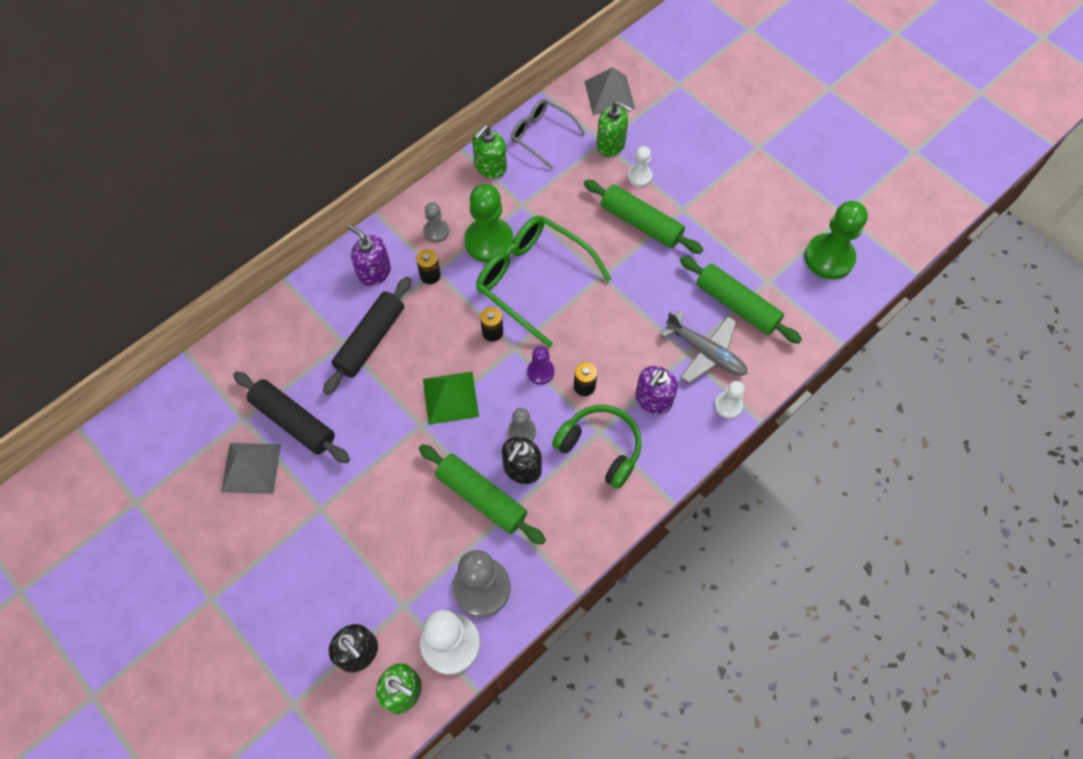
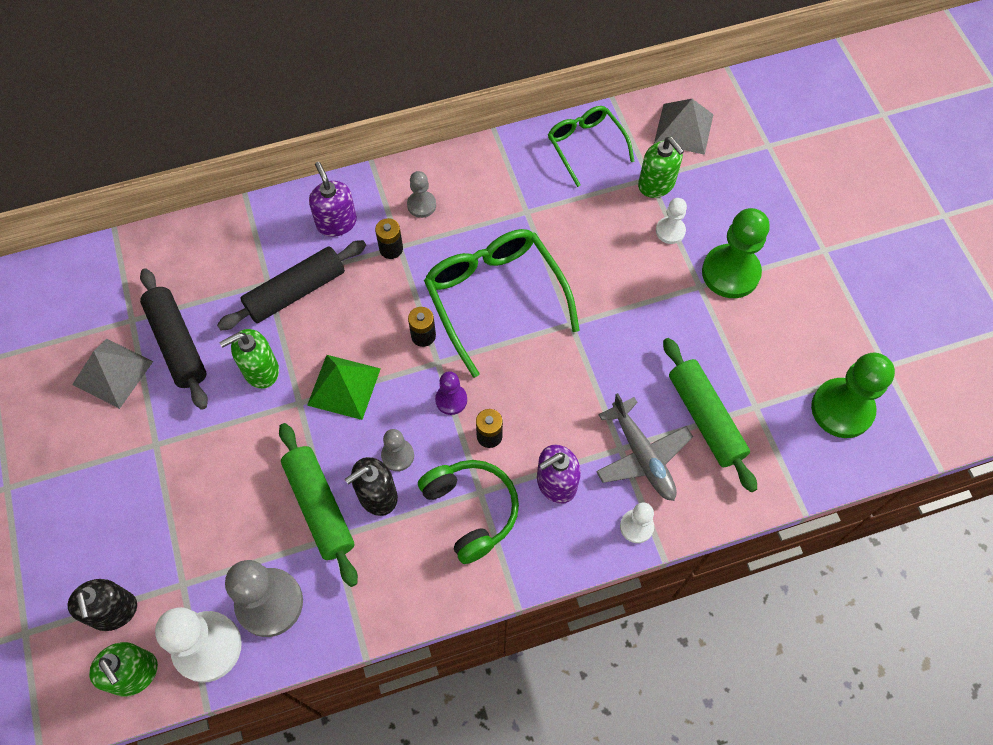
camera: 25 degrees right, 0 degrees up
green pawn [464,184,514,263] -> green pawn moved to [702,208,770,298]
green soap dispenser [472,125,507,179] -> green soap dispenser moved to [219,329,279,389]
grey glasses [511,99,585,170] -> green glasses [548,106,635,187]
green rolling pin [584,180,703,254] -> none

